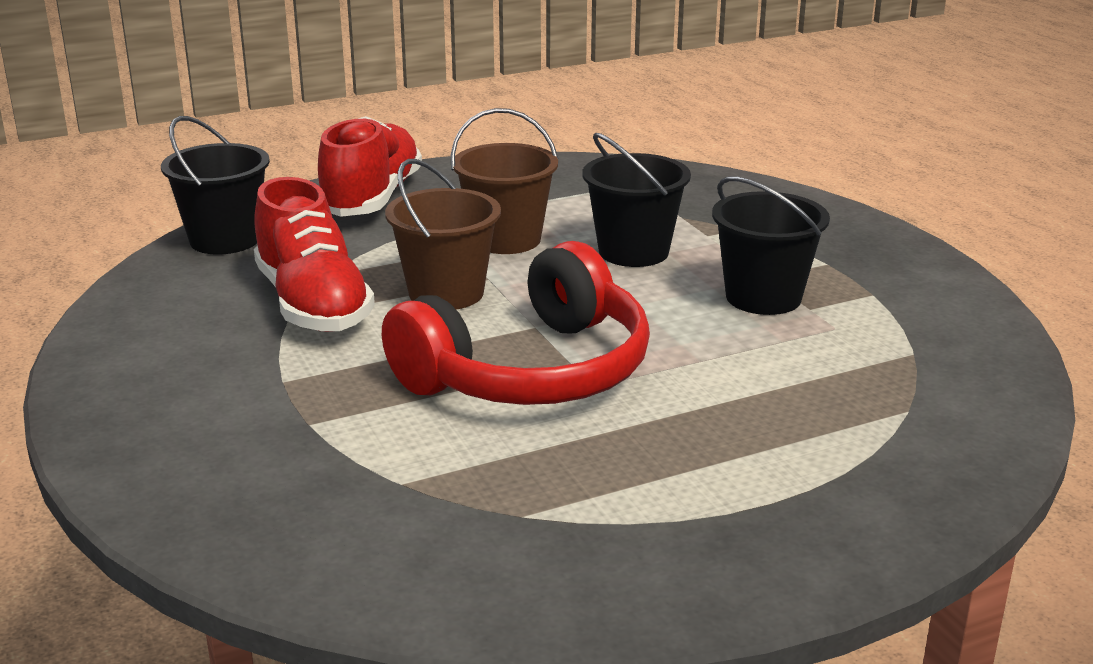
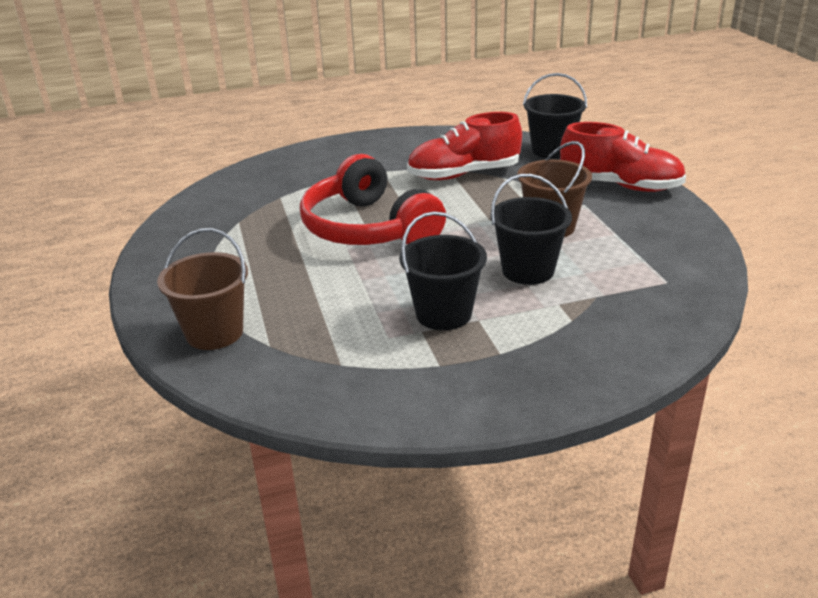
camera: 100 degrees right, 5 degrees up
brown bucket [385,159,501,309] -> brown bucket moved to [157,228,248,350]

